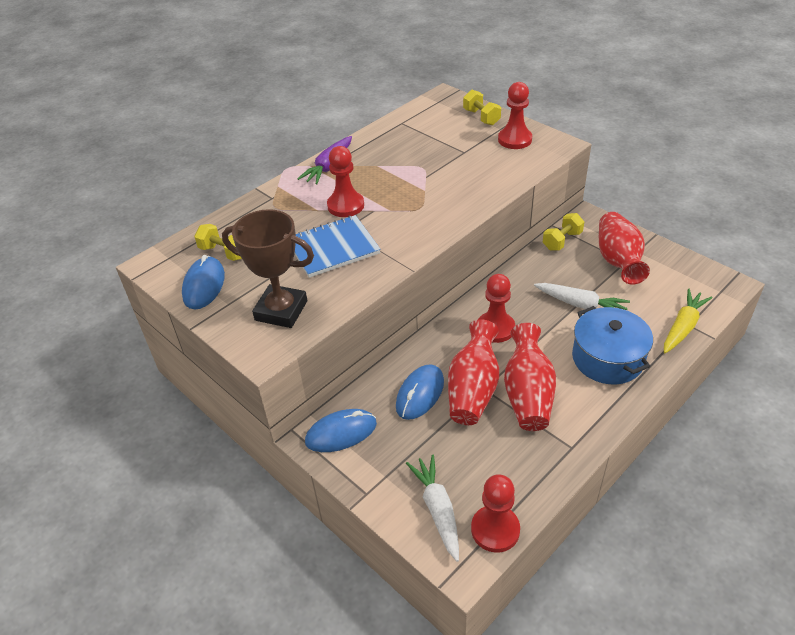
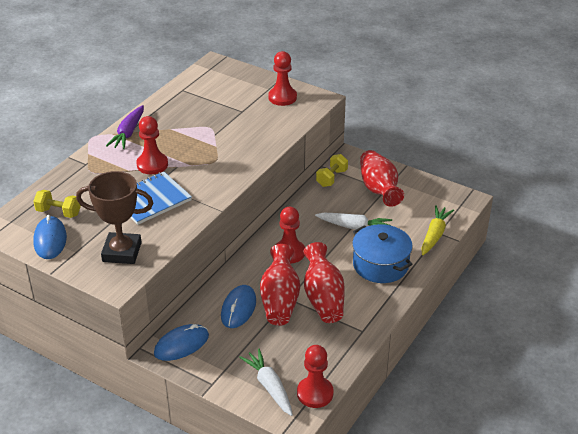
camera: 15 degrees left, 5 degrees down
yellow dumbbell [463,90,501,125] -> none

